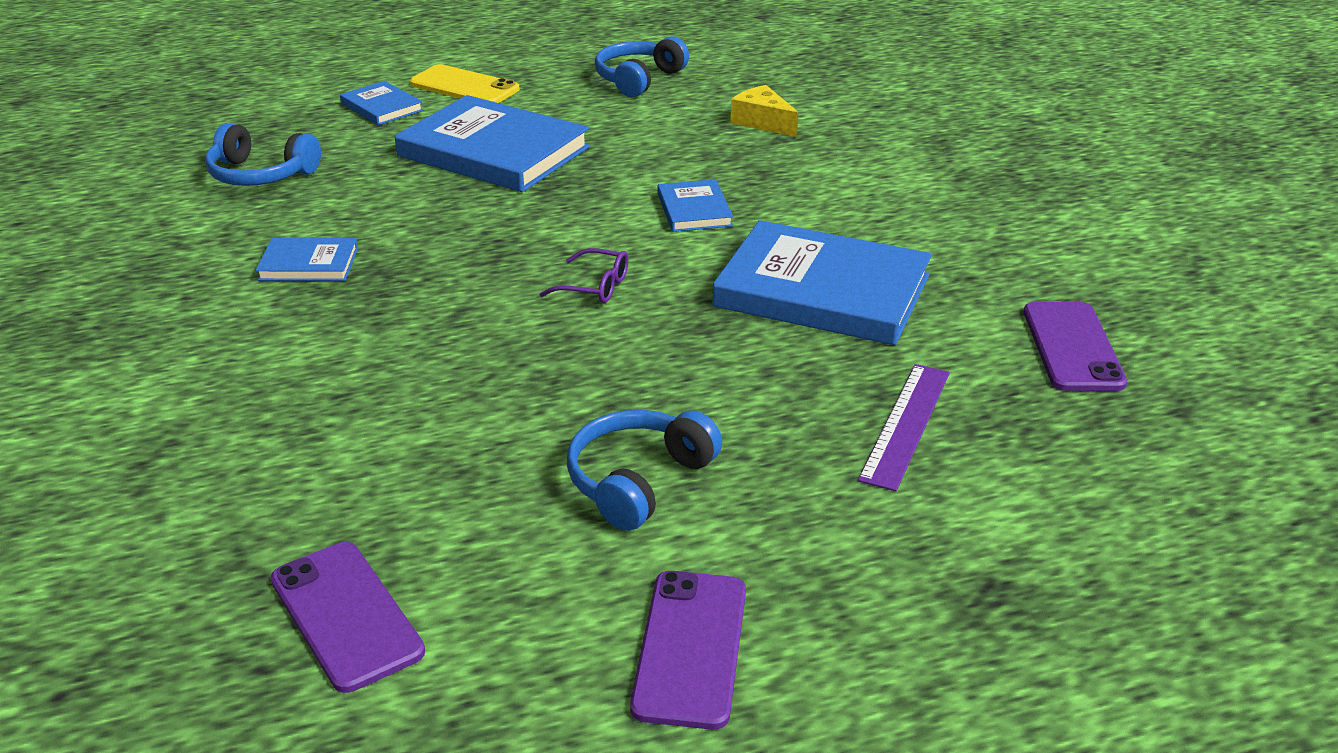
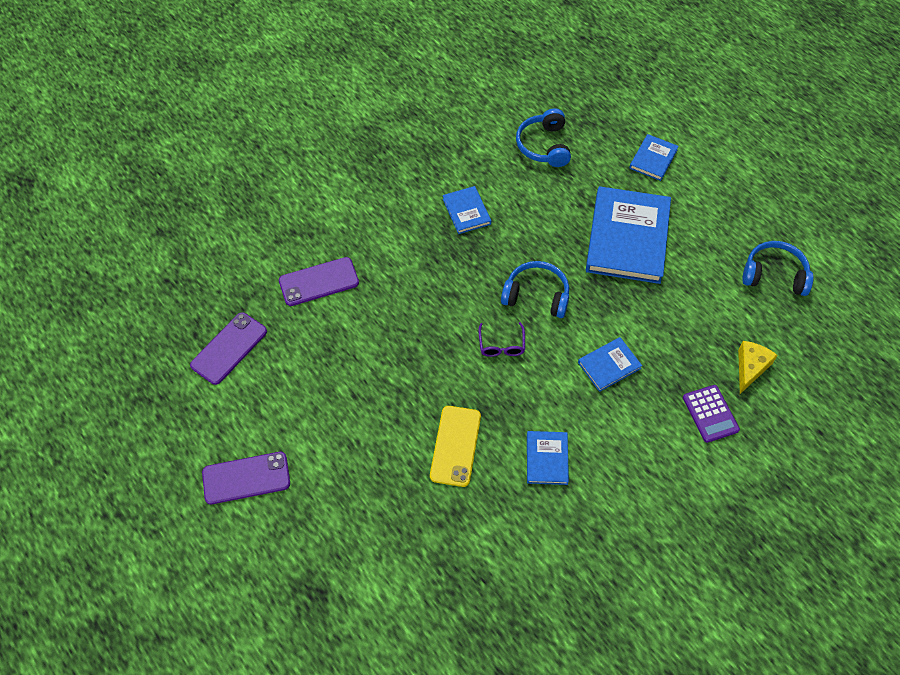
camera: 70 degrees right, 25 degrees up
yellow phone [410,64,519,103] -> yellow phone moved to [430,406,481,487]
blue headphones [567,410,722,531] -> blue headphones moved to [501,261,569,318]
blue book [712,220,932,345] -> blue book [527,431,569,485], size x0.48
purple ruler [858,364,950,491] -> none
purple phone [1024,302,1127,391] -> purple phone moved to [279,257,359,306]
none -> purple calculator [683,385,740,443]

